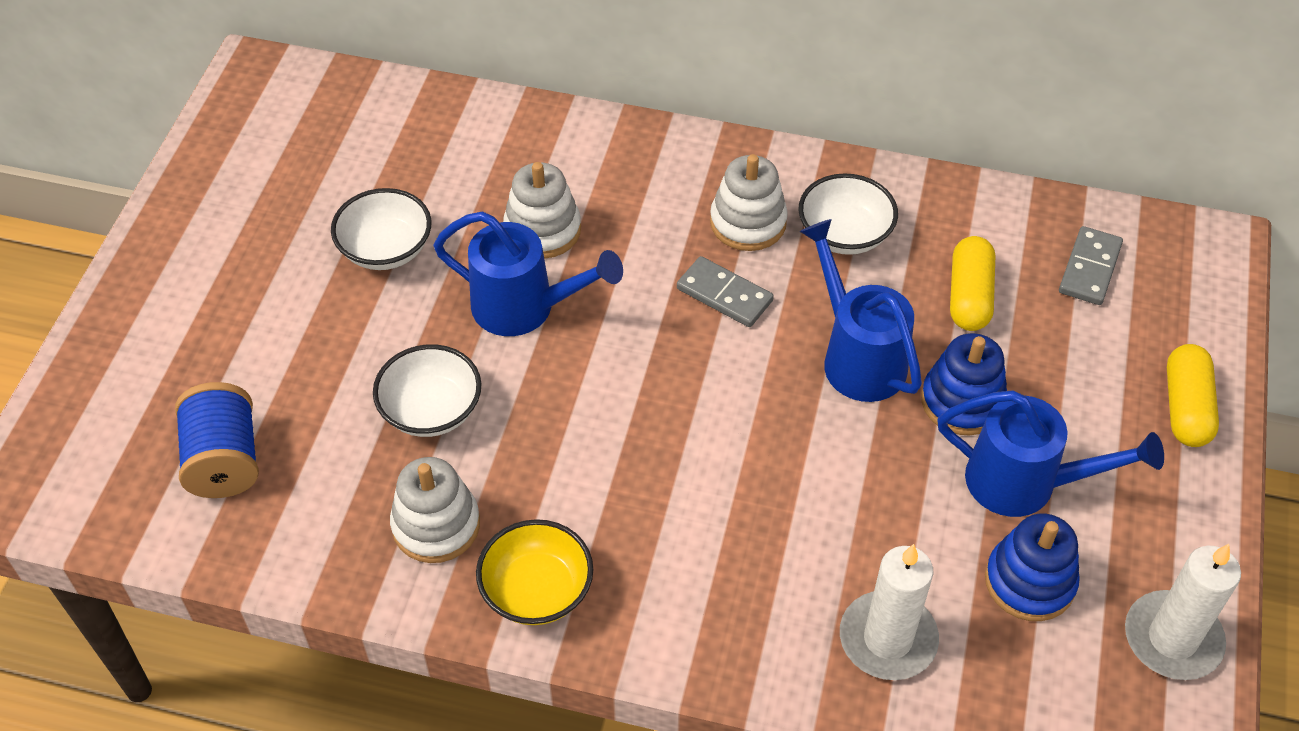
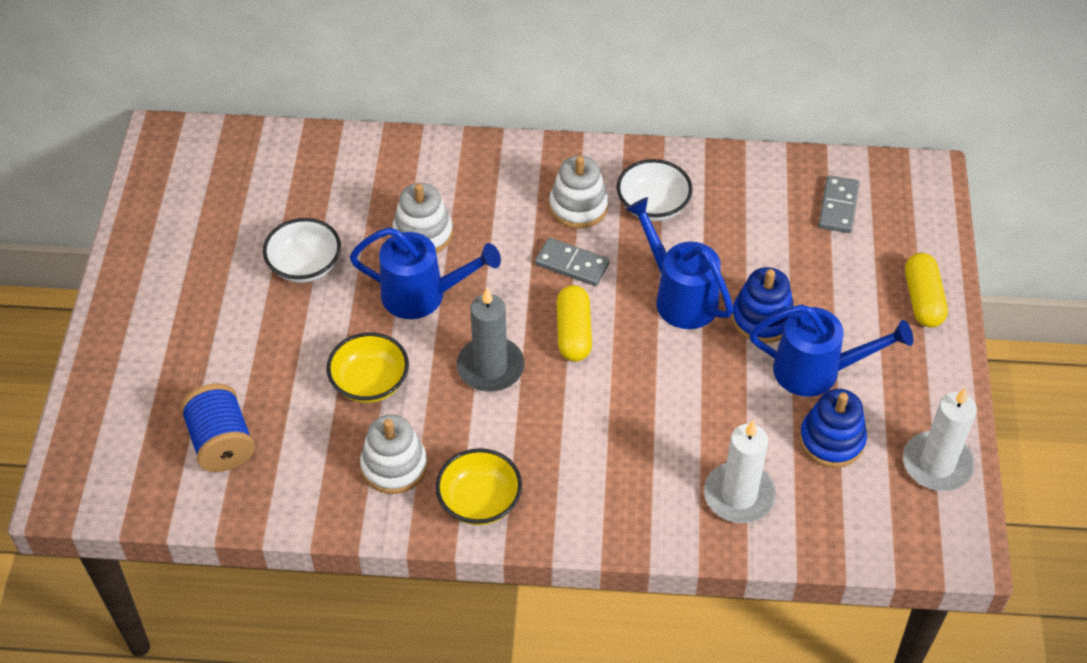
camera: 10 degrees left, 0 degrees up
white bowl [373,344,482,437] -> yellow bowl [327,332,409,403]
yellow capsule [950,236,995,331] -> yellow capsule moved to [557,285,592,362]
none -> grey candle [457,288,525,392]

